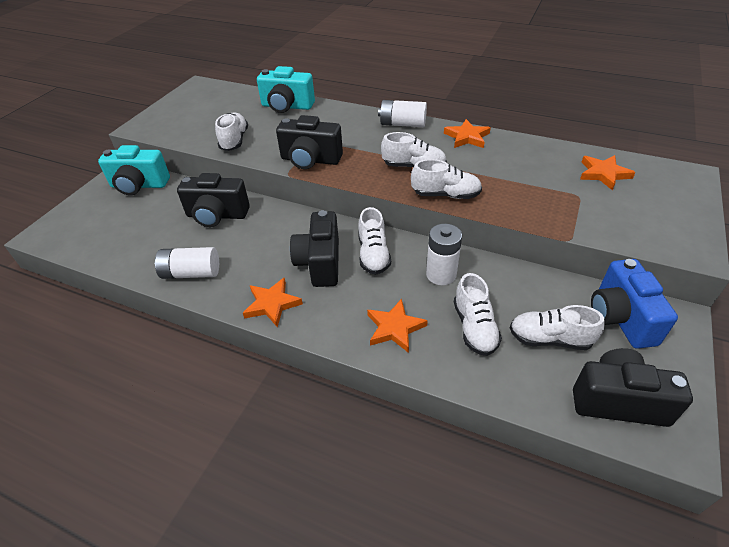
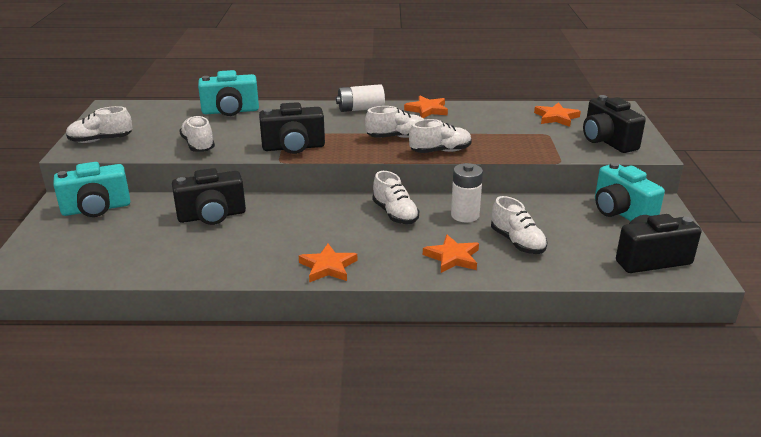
camera: 25 degrees left, 15 degrees down
white battery [155,247,219,279] -> none
black camera [290,210,339,287] -> black camera moved to [583,95,646,153]
white shoe [510,305,605,350] -> white shoe moved to [66,106,132,143]
blue camera [591,259,678,349] -> turquoise camera [595,162,665,221]

